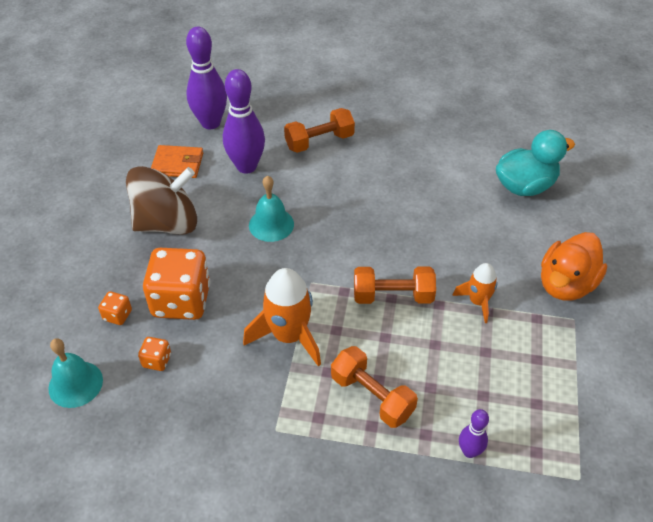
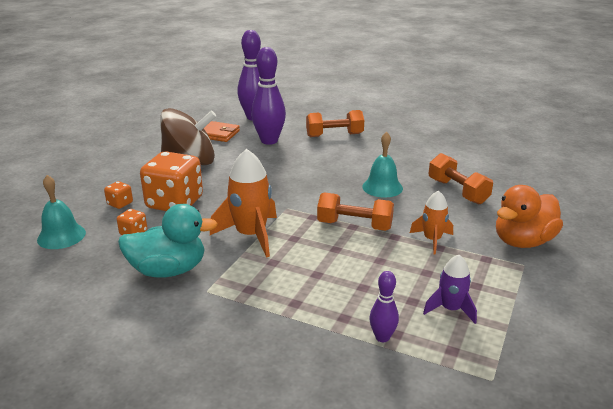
camera: 15 degrees right, 20 degrees down
turquoise bell [249,175,294,242] -> turquoise bell moved to [362,132,403,198]
orange dumbbell [331,346,418,428] -> orange dumbbell moved to [429,153,493,204]
turquoise duck [496,130,575,196] -> turquoise duck moved to [118,204,218,277]
none -> purple rocket [423,255,477,324]

